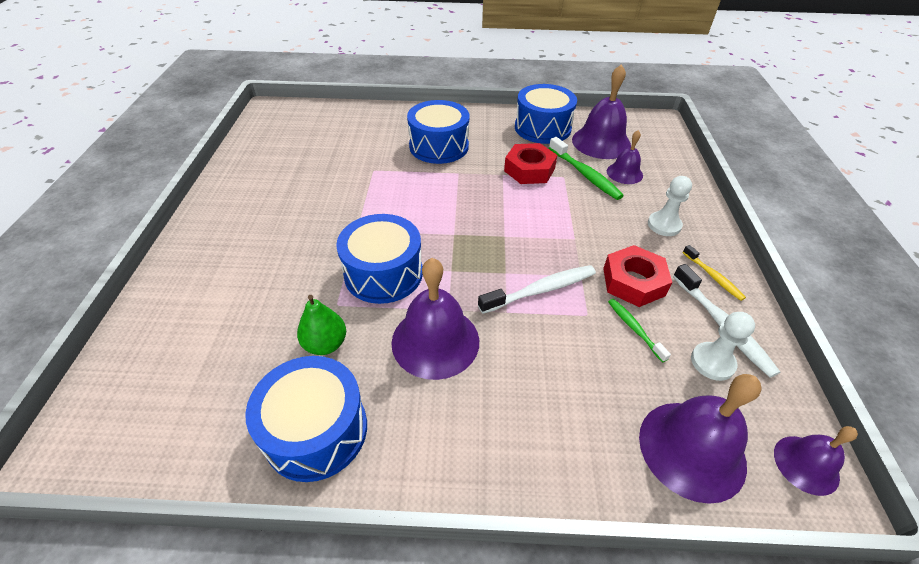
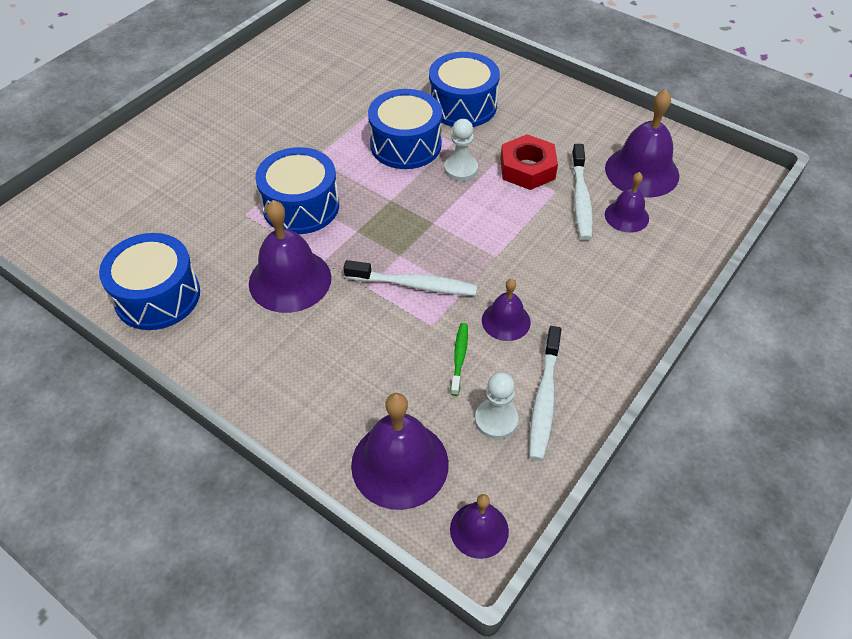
camera: 35 degrees right, 5 degrees up
green pear [297,295,346,355] -> none
blue drum [515,84,577,144] -> blue drum moved to [368,89,442,169]
green toothbrush [549,137,624,200] -> white toothbrush [571,144,593,240]
red nut [603,245,672,307] -> purple bell [482,279,531,341]
white pawn [648,176,692,236] -> white pawn moved to [444,119,478,181]
yellow toothbrush [683,245,746,301] -> none

